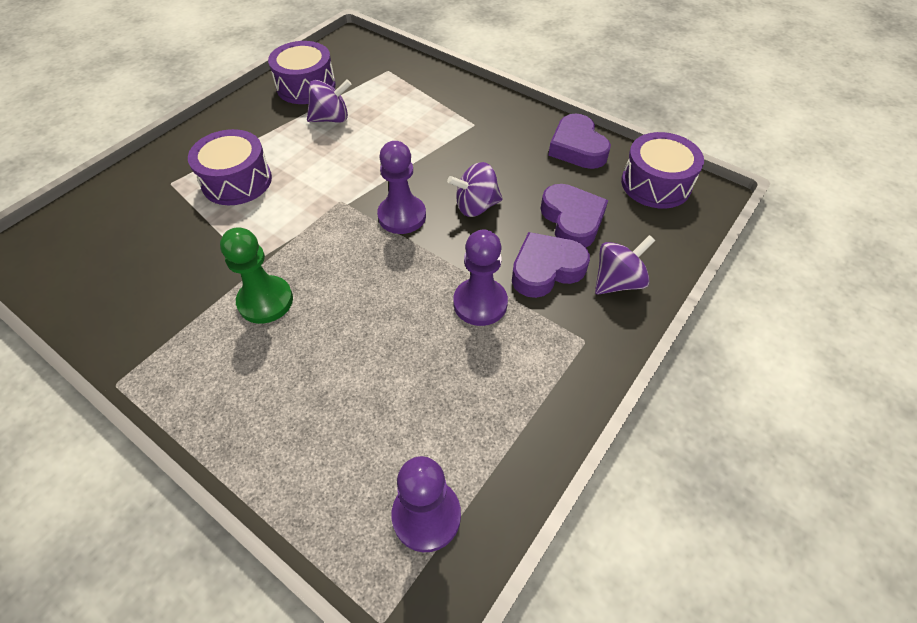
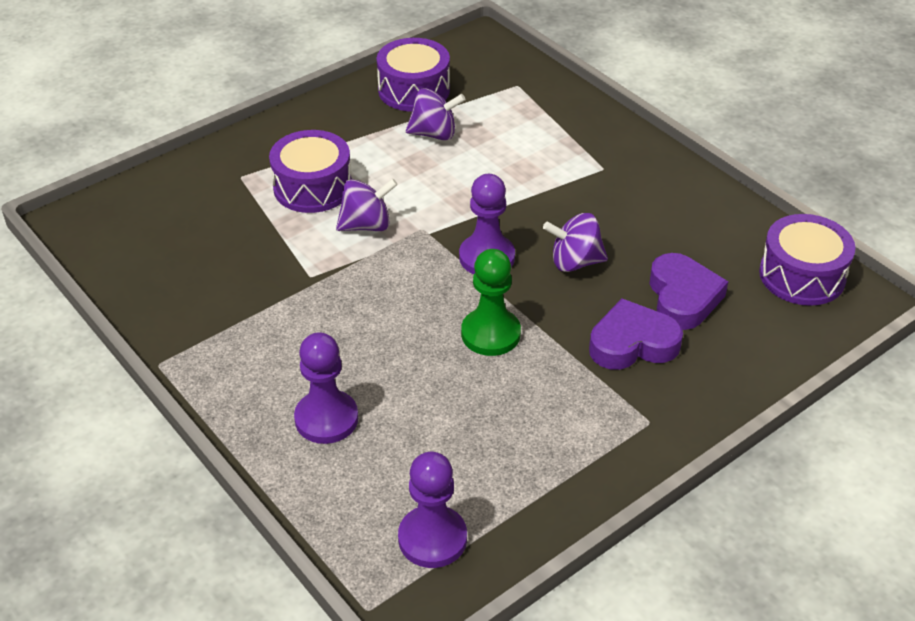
camera: 15 degrees right, 10 degrees down
green pawn [220,227,293,324] -> green pawn moved to [461,249,521,356]
purple pawn [453,230,508,326] -> purple pawn moved to [294,332,358,444]
purple heart [548,114,611,169] -> none
purple spinning top [595,235,655,295] -> purple spinning top moved to [336,178,398,231]

